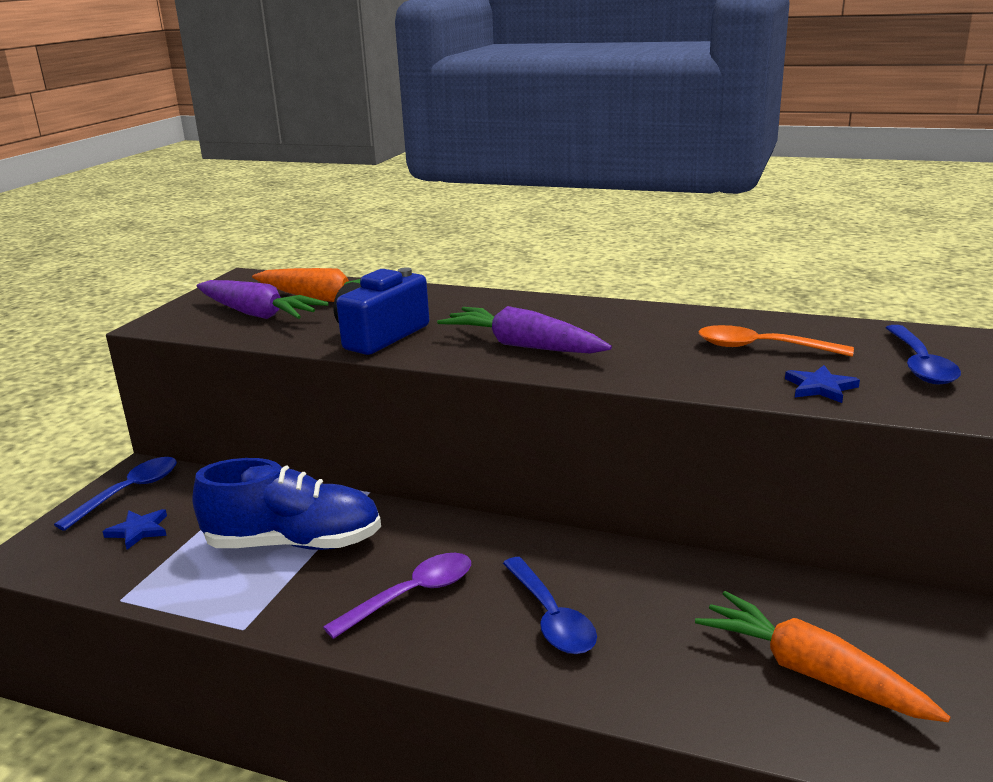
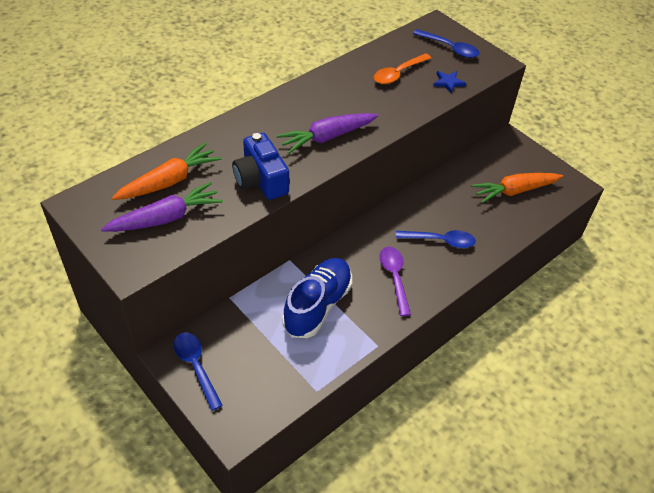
camera: 65 degrees left, 25 degrees up
blue star [102,509,167,550] -> none

